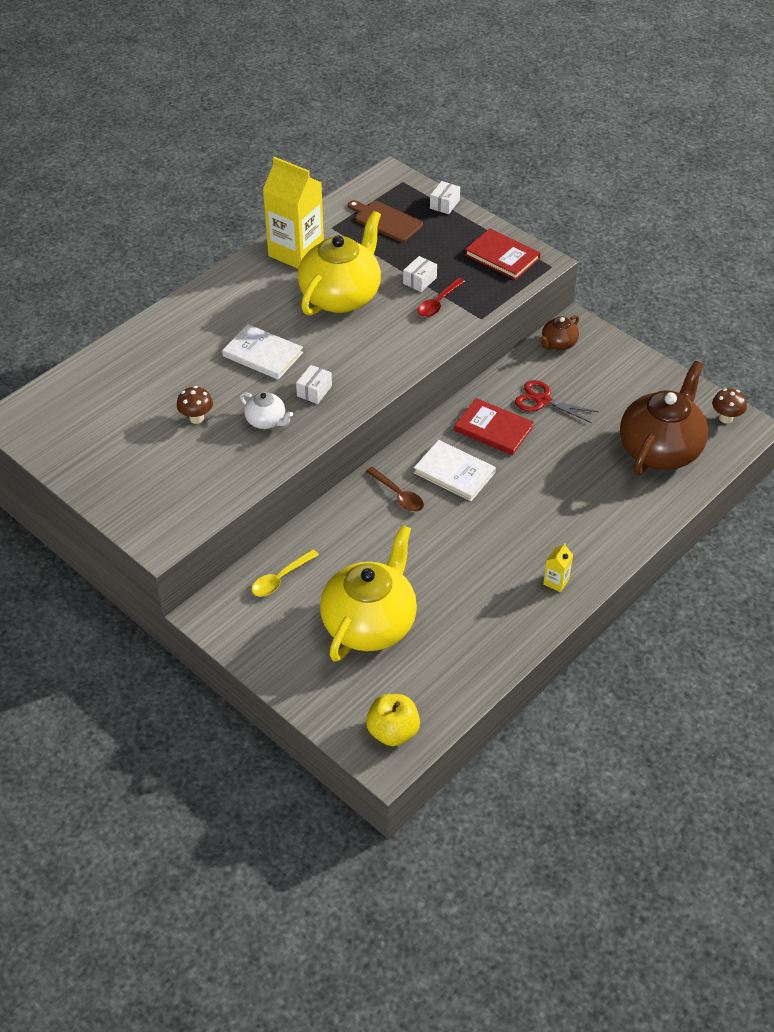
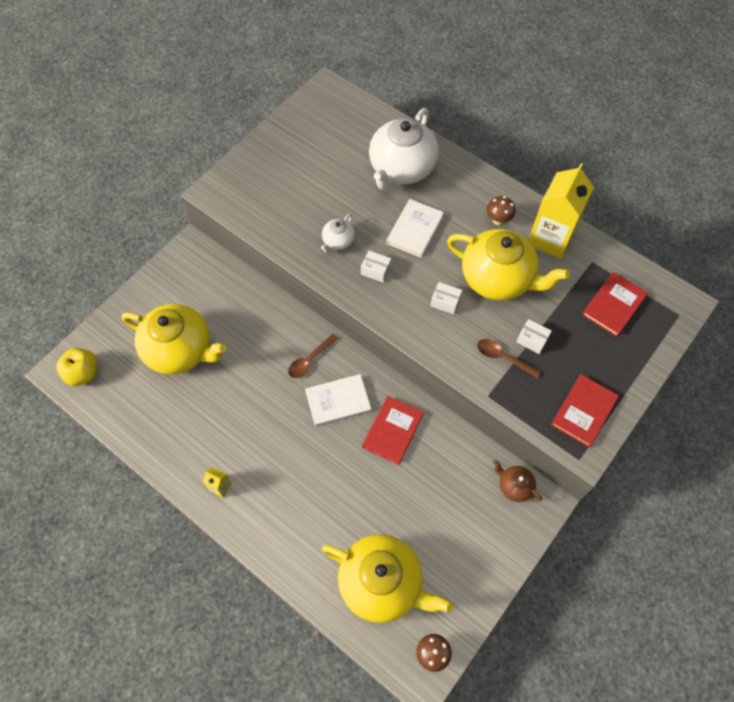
camera: 85 degrees right, 15 degrees up
brown mushroom [177,386,213,424] -> brown mushroom moved to [487,196,516,225]
yellow spoon [252,549,319,597] -> none
brown cutting board [348,200,423,242] -> red book [582,272,648,337]
white book [414,440,496,501] -> white book turned 45 degrees clockwise [305,374,371,427]
red spoon [417,277,465,317] -> brown spoon [477,339,541,379]
white box [430,181,460,214] -> white box moved to [430,282,462,315]
red scissors [515,380,599,423] -> none
brown teapot [620,361,708,475] -> yellow teapot [322,534,453,623]
none -> white teapot [369,108,439,190]

